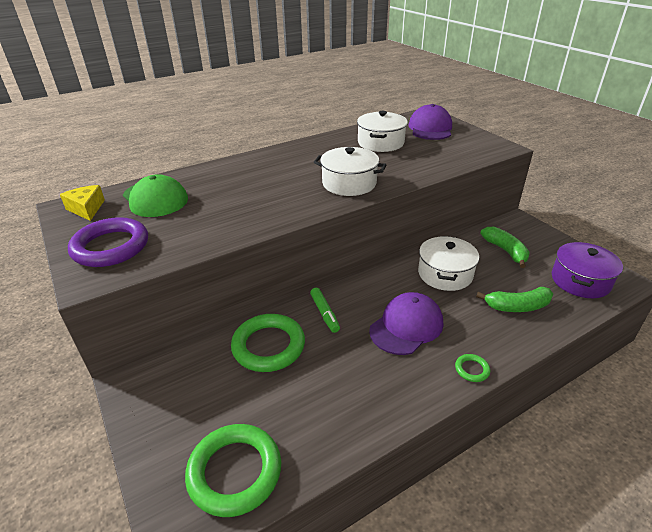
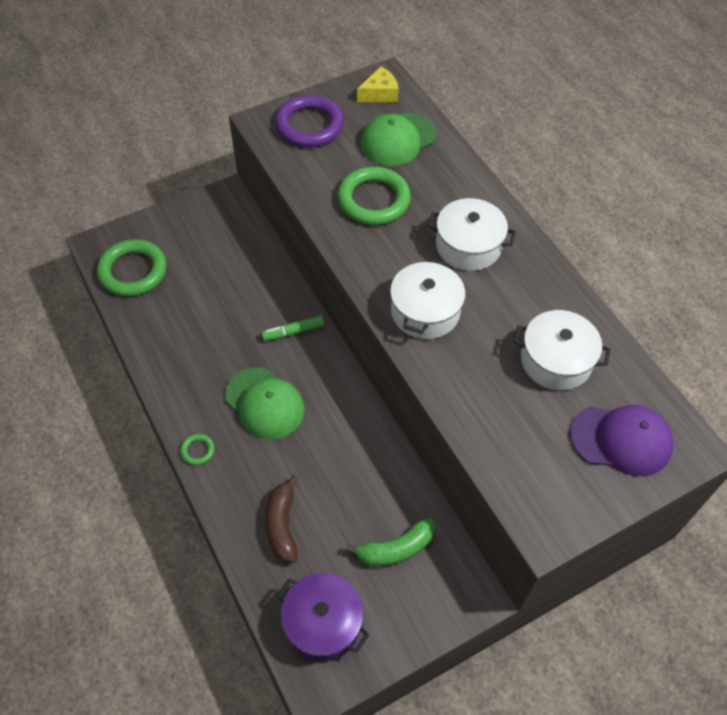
camera: 90 degrees right, 20 degrees up
green ring [231,314,305,372] -> green ring moved to [337,167,411,225]
purple cap [369,292,443,355] -> green cap [225,367,305,440]
white pot [418,236,479,291] -> white pot moved to [428,198,516,271]
green banana [476,287,553,312] -> brown banana [265,475,299,563]

